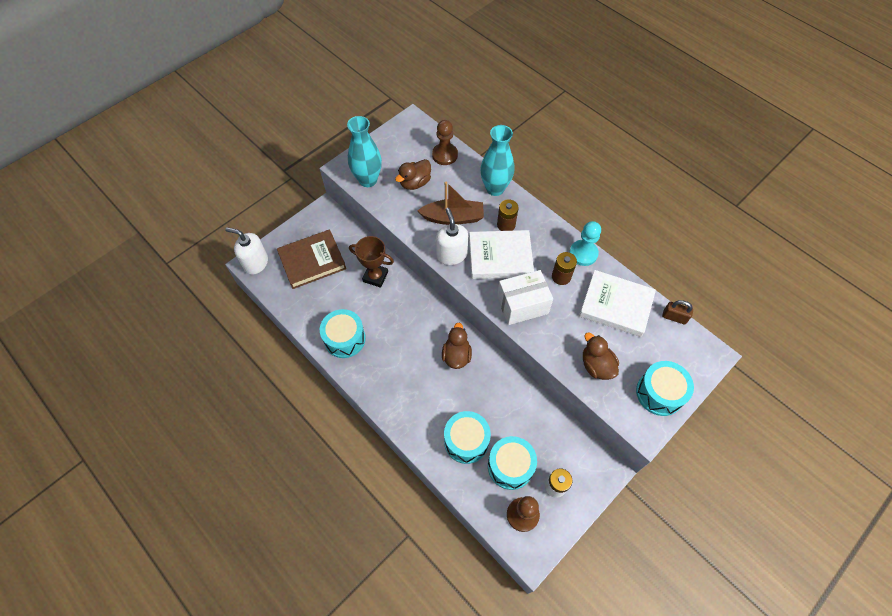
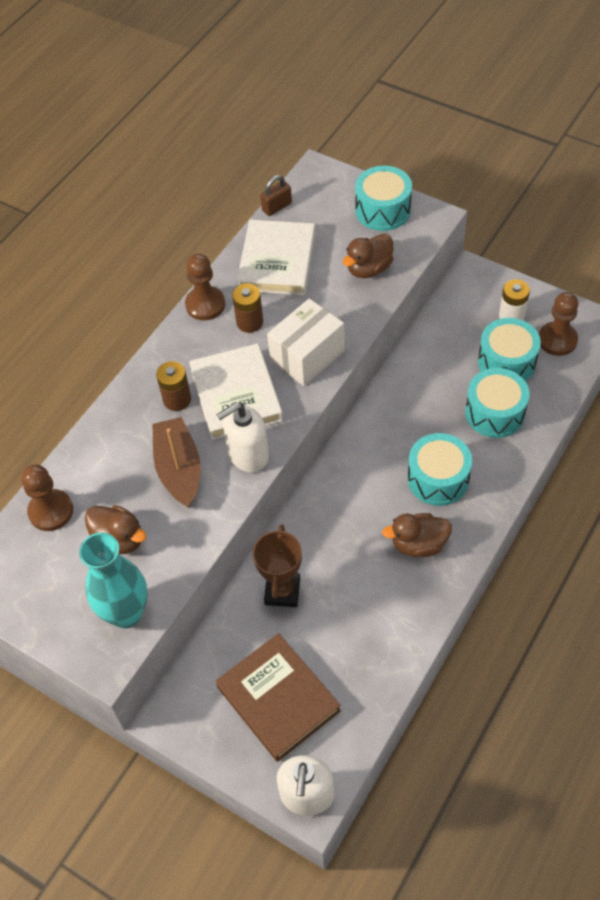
camera: 100 degrees left, 5 degrees down
turquoise drum [320,309,366,358] -> turquoise drum moved to [408,433,472,506]
brown duck [442,323,472,369] -> brown duck moved to [382,513,452,557]
turquoise vase [480,125,514,196] -> none
white box [497,270,553,325] -> white box turned 75 degrees clockwise [267,299,345,386]
turquoise pawn [569,221,601,266] -> brown pawn [185,254,225,321]
brown padlock [662,300,693,325] -> brown padlock turned 45 degrees clockwise [260,175,292,216]

